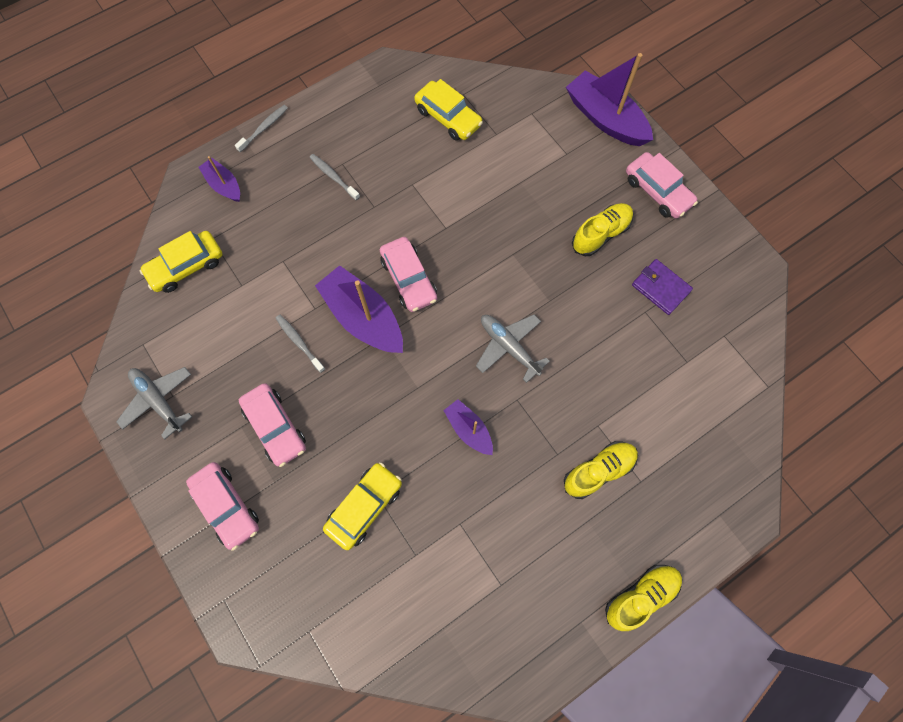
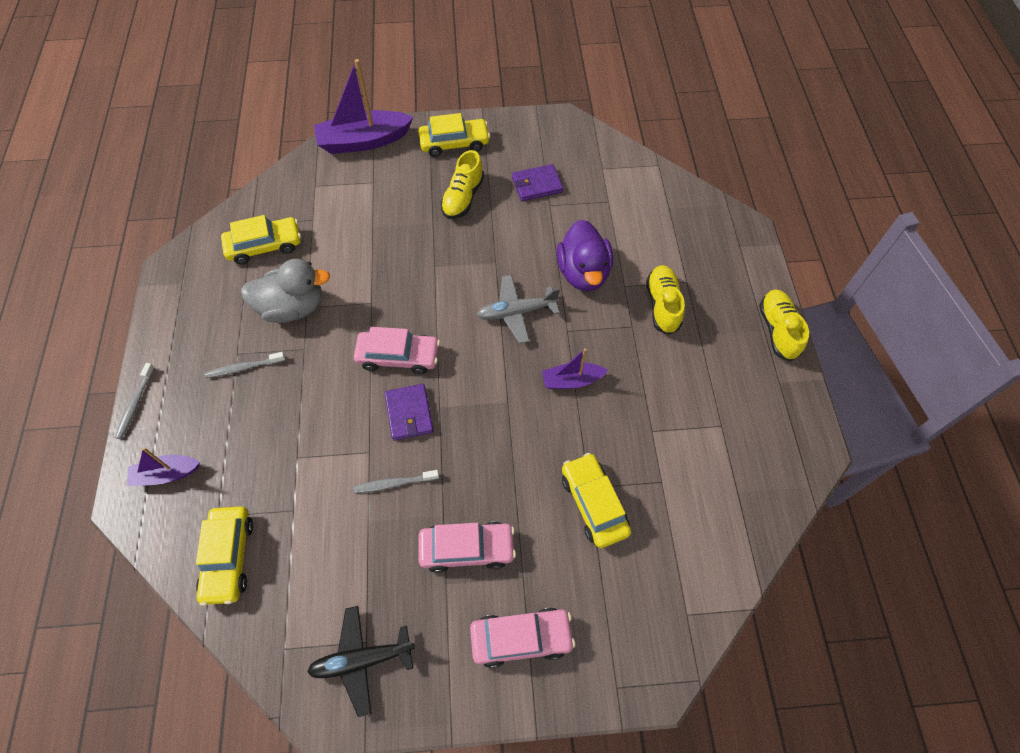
camera: 60 degrees left, 10 degrees down
grey plane [116,367,192,439] -> black plane [307,606,415,717]
grey toothbrush [235,105,288,152] -> grey toothbrush turned 150 degrees counterclockwise [115,363,155,439]
purple boat [315,265,403,353] -> purple wallet [385,384,434,441]
yellow shoe [572,203,633,256] -> yellow shoe turned 150 degrees counterclockwise [441,150,484,219]
pink car [626,152,698,219] -> yellow car [418,113,490,157]
none -> grey duck [241,259,330,323]
none -> purple duck [557,219,613,291]

